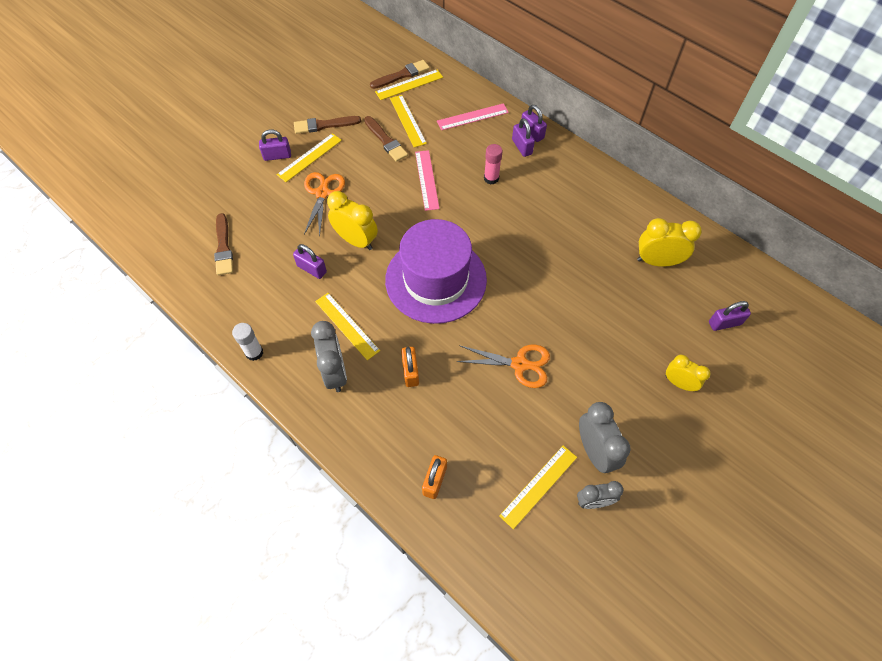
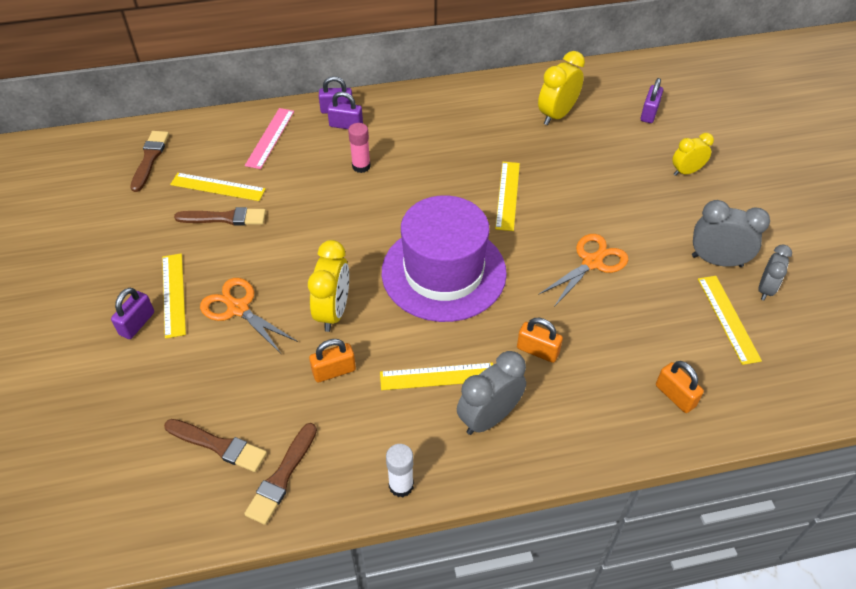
camera: 55 degrees left, 10 degrees down
purple padlock [293,244,327,279] -> orange padlock [309,339,356,382]
brown brush [294,116,361,134] -> brown brush moved to [244,423,317,525]
grey clock [311,321,347,392] -> grey clock turned 60 degrees counterclockwise [457,351,526,435]
yellow clock [327,191,378,250] -> yellow clock turned 120 degrees clockwise [308,240,349,332]
yellow ruler [375,69,443,100] -> yellow ruler moved to [495,162,520,231]
pink ruler [415,150,440,211] -> none

